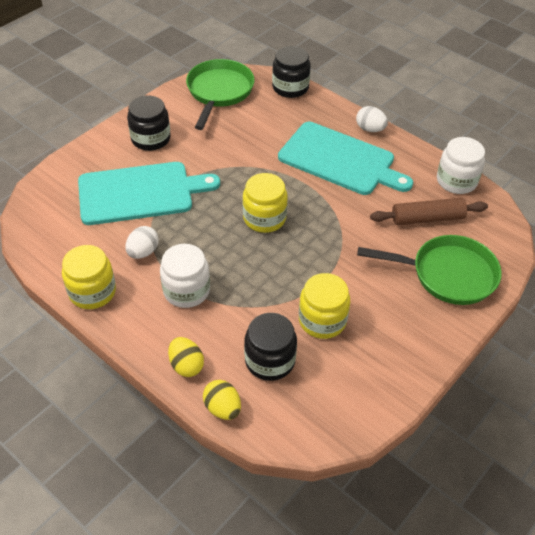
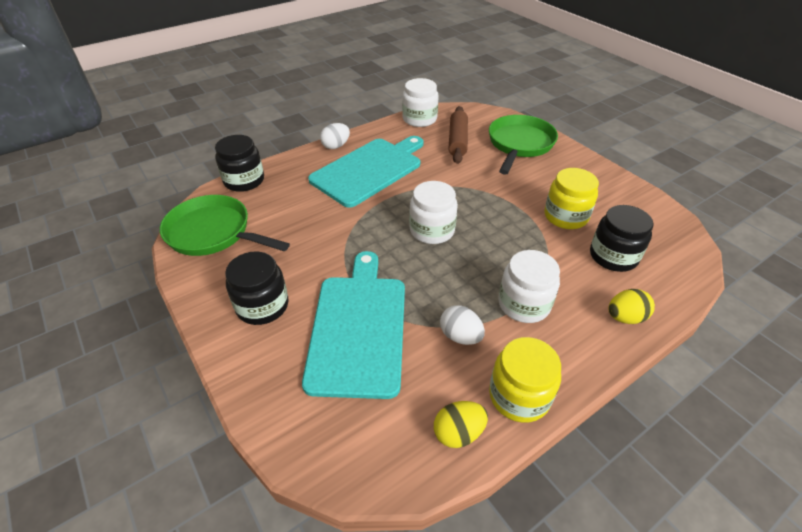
camera: 75 degrees left, 5 degrees down
yellow egg [203,380,241,420] -> yellow egg moved to [434,401,488,448]
yellow jar [242,173,288,233] -> white jar [409,181,458,244]

